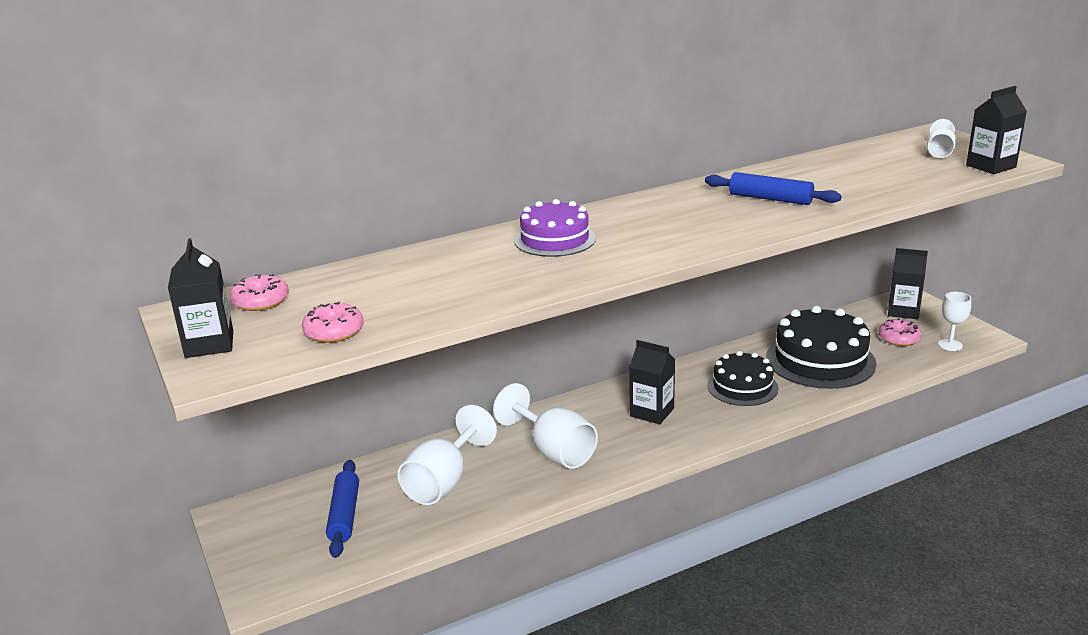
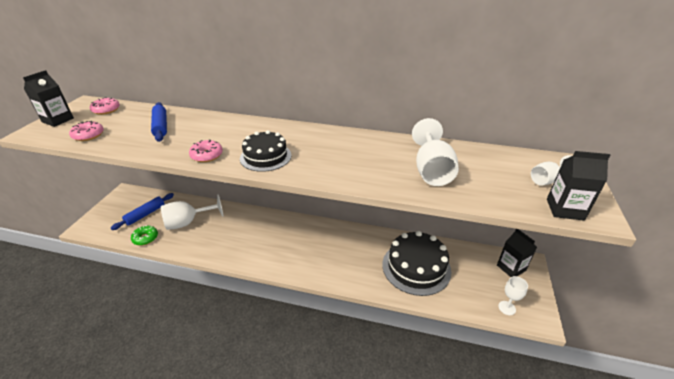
camera: 40 degrees right, 10 degrees up
white goblet [493,383,598,469] -> white goblet moved to [412,118,459,186]
purple cake [514,199,596,257] -> none
black carton [629,340,675,425] -> none
blue rolling pin [705,172,842,205] -> blue rolling pin moved to [151,102,167,142]
black cake [707,351,778,406] -> black cake moved to [240,130,291,172]
pink donut [878,318,922,346] -> pink donut moved to [189,140,223,162]
none -> green donut [131,225,158,245]

